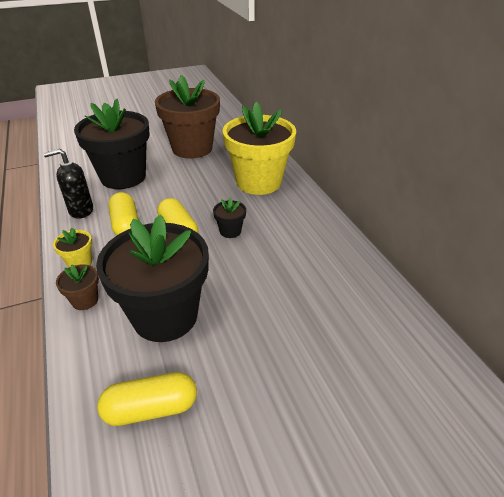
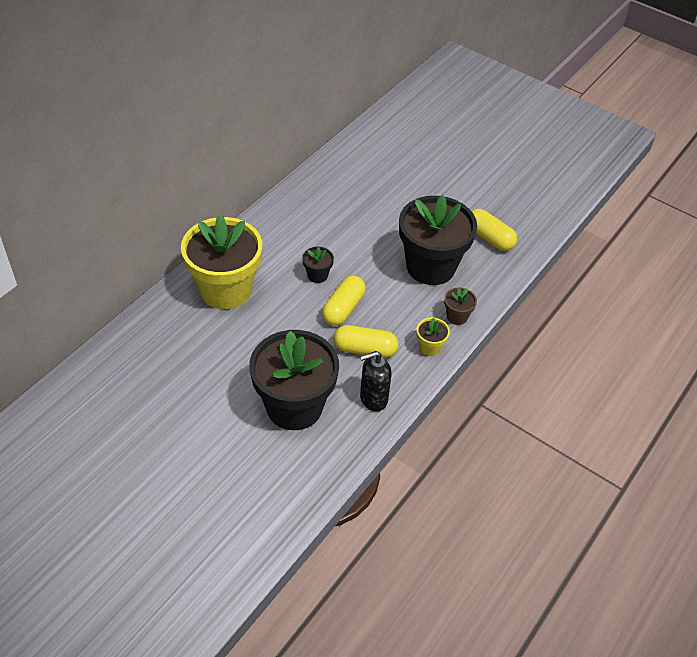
camera: 125 degrees left, 10 degrees up
black soap dispenser [43,149,93,219] -> black soap dispenser turned 120 degrees clockwise [360,351,392,412]
yellow capsule [108,192,139,236] -> yellow capsule turned 60 degrees clockwise [334,325,398,358]
brown flower pot [155,75,220,159] -> none

